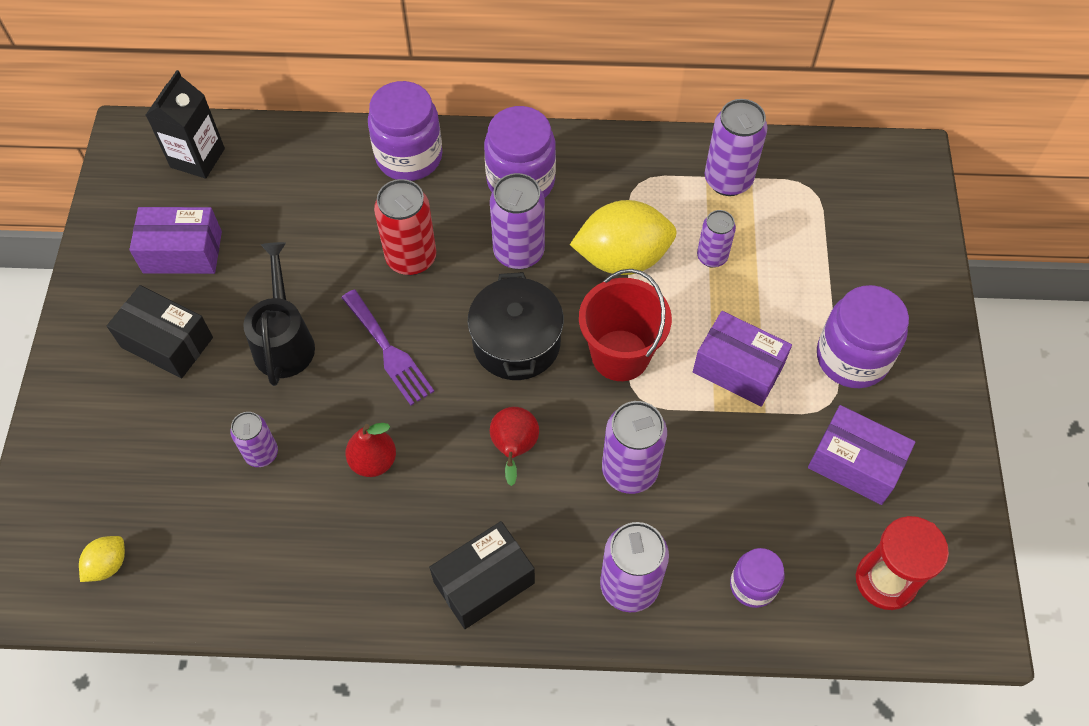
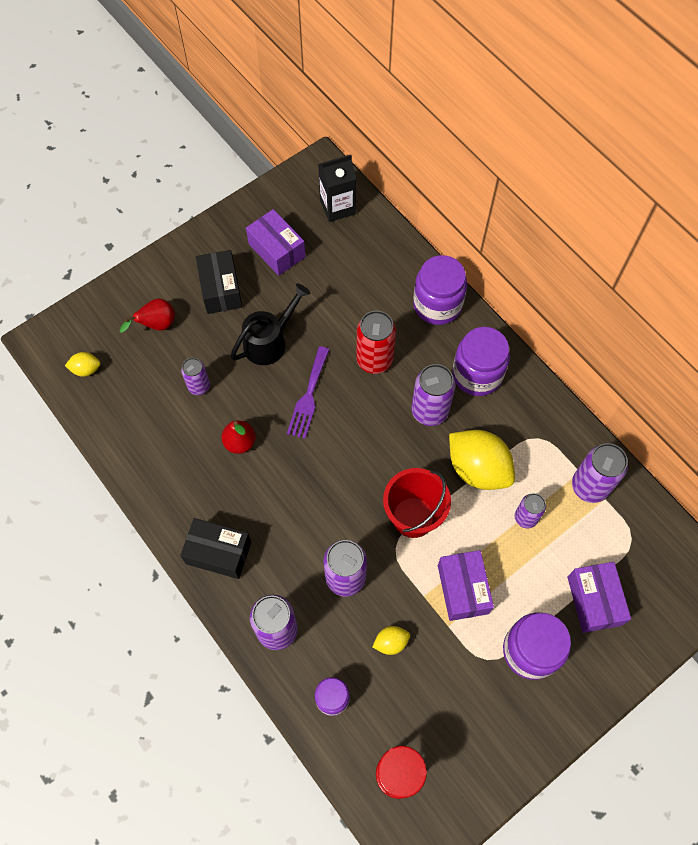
camera: 50 degrees right, 5 degrees up
black pot [468,272,564,380] -> none
red pear [490,407,539,486] -> red pear moved to [120,298,175,333]
purple box [808,405,915,505] -> purple box moved to [567,562,631,633]
none -> yellow lemon [372,626,410,655]

